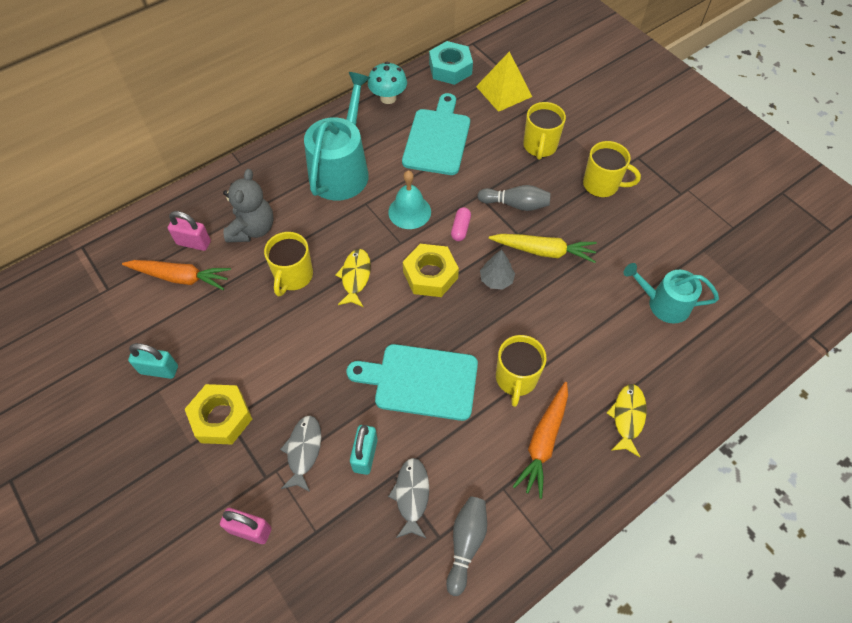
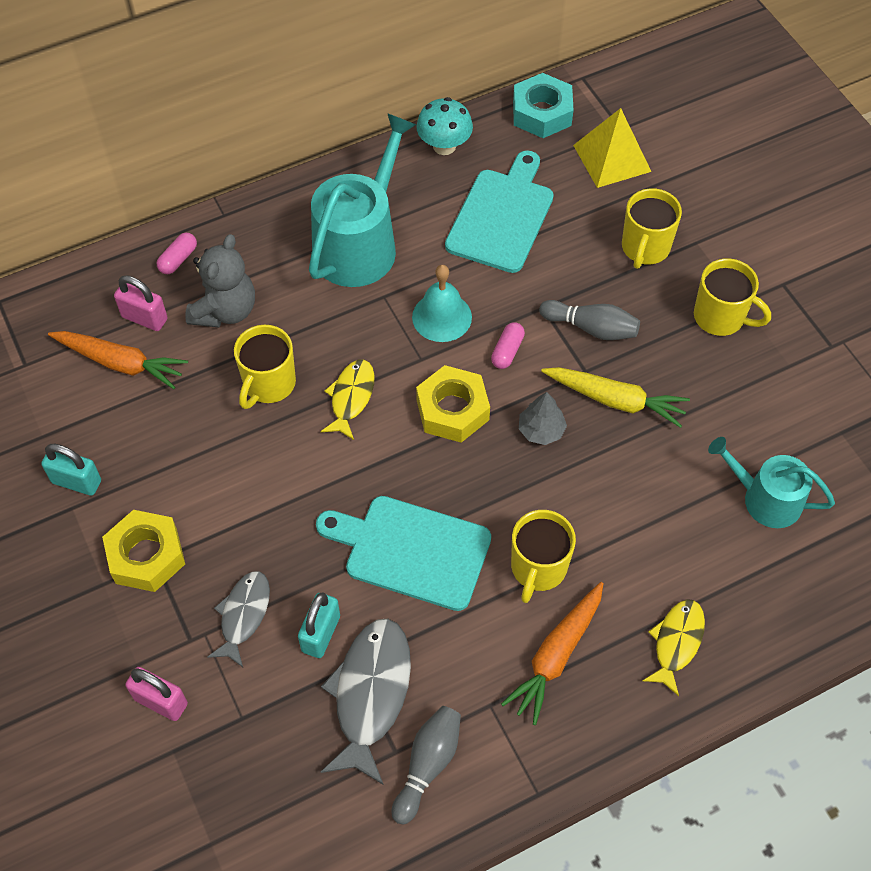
camera: 10 degrees right, 0 degrees up
grey fish [388,458,429,539] -> grey fish [321,619,411,785], size x1.61
none -> pink capsule [156,233,197,274]

